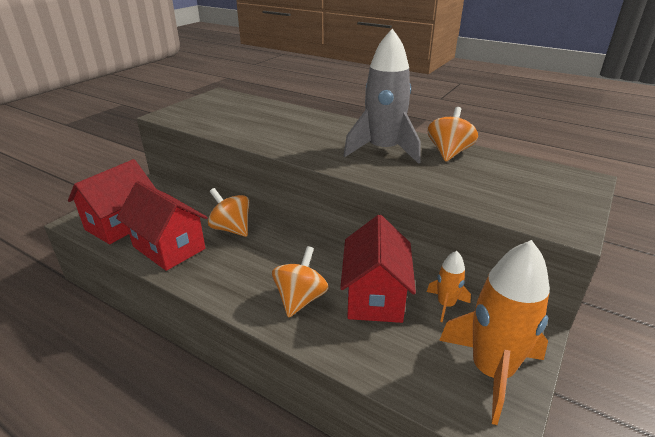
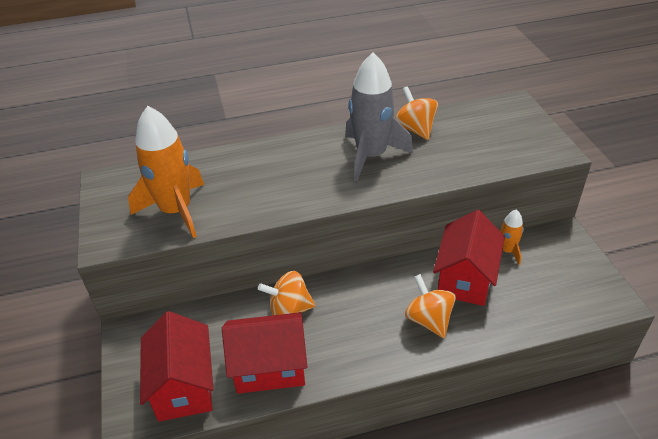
camera: 45 degrees left, 10 degrees up
red house [340,215,416,323] -> red house turned 60 degrees clockwise [433,210,505,306]
orange rocket [439,240,550,425] -> orange rocket moved to [128,106,204,238]

